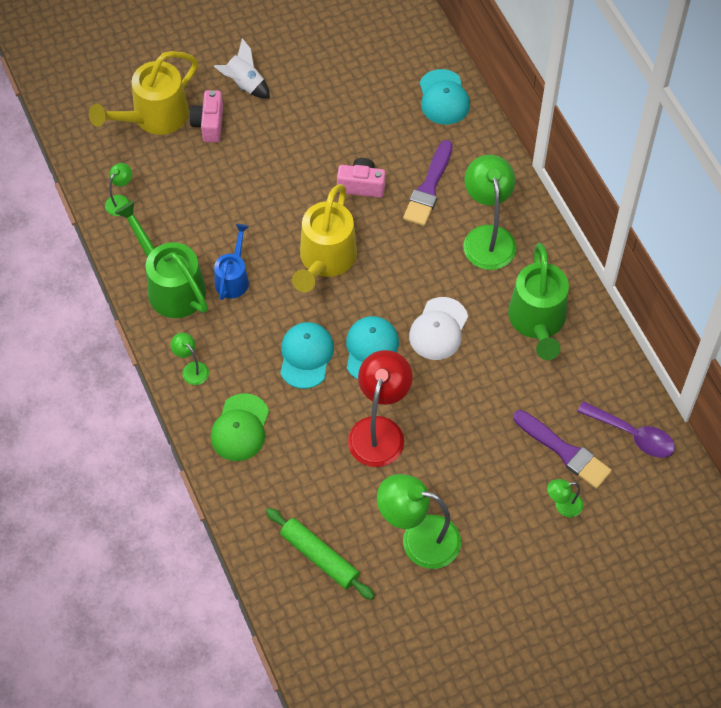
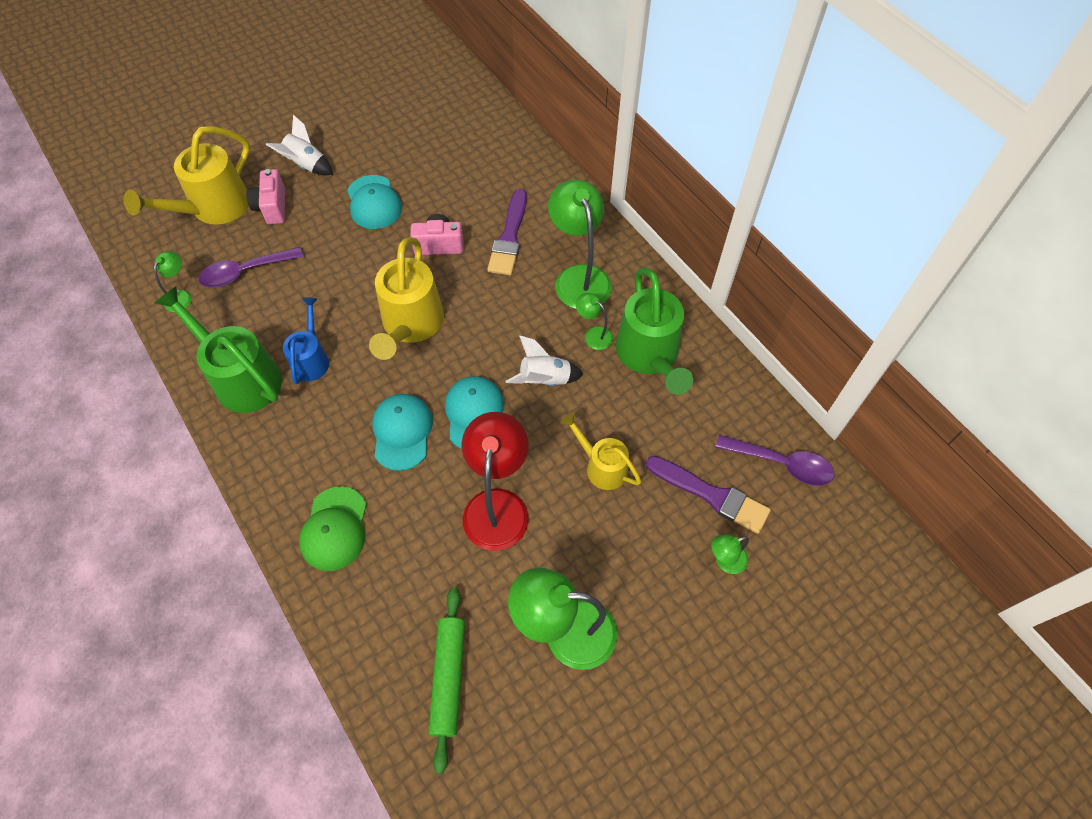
camera: 10 degrees left, 0 degrees up
green lamp [170,333,209,385] -> green lamp moved to [576,293,613,350]
green rolling pin [266,508,375,600] -> green rolling pin turned 60 degrees clockwise [428,587,465,774]
white cap [409,297,468,360] -> white rocket [506,336,583,386]
turquoise cap [420,69,470,125] -> turquoise cap moved to [347,175,402,229]
none -> purple spoon [198,247,304,288]
none -> yellow watering can [560,413,641,490]

